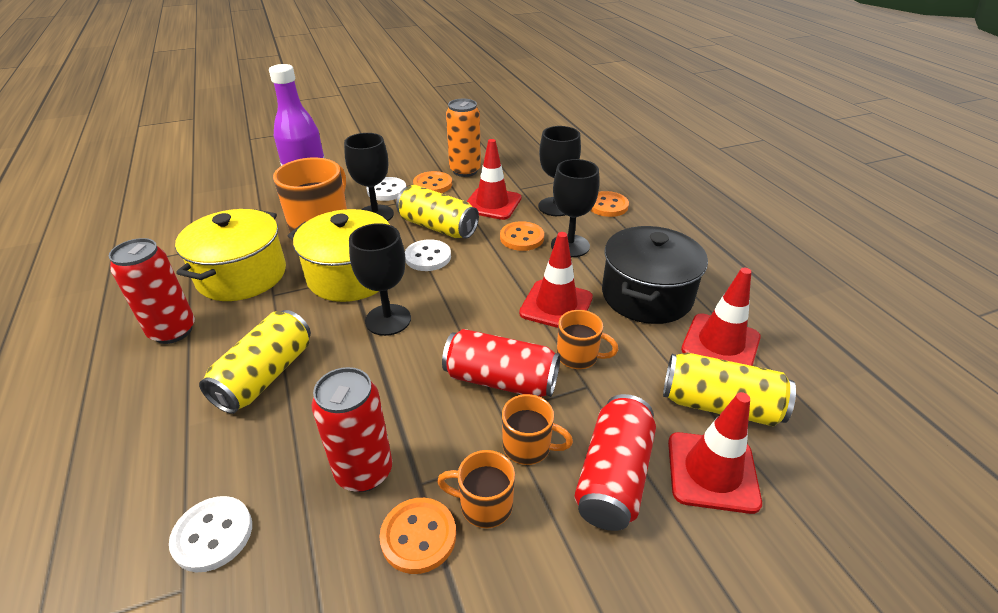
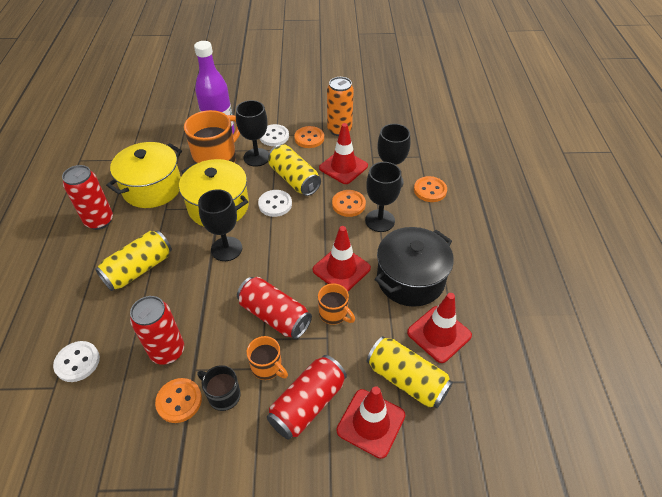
camera: 20 degrees right, 10 degrees up
orange mug [437,450,515,528] -> black mug [197,365,241,411]

